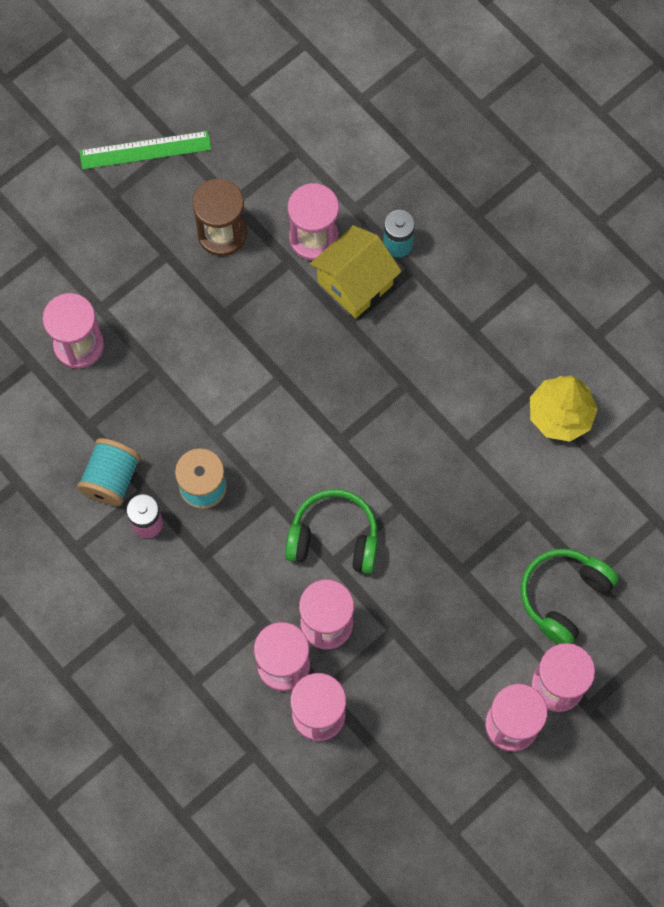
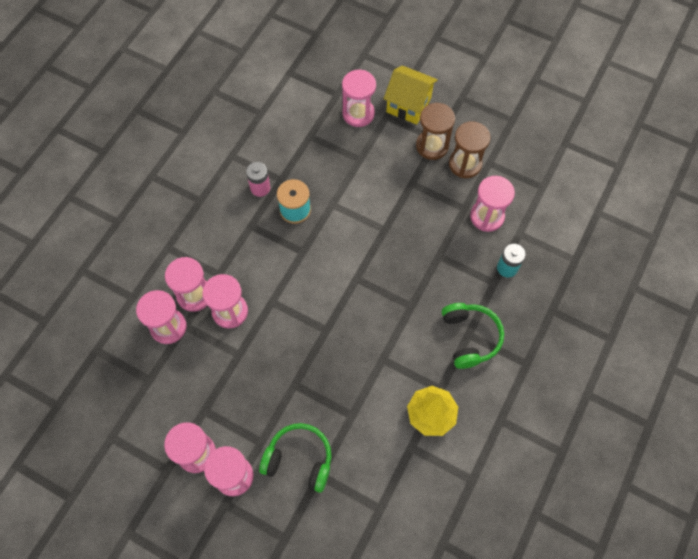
camera: 70 degrees right, 5 degrees down
turquoise spool [77,438,141,506] -> none
green ruler [79,131,211,170] -> none
green headphones [285,489,378,574] -> green headphones moved to [442,303,504,369]
yellow house [310,225,402,319] -> yellow house moved to [383,66,438,125]
none -> brown hourglass [416,103,455,160]

